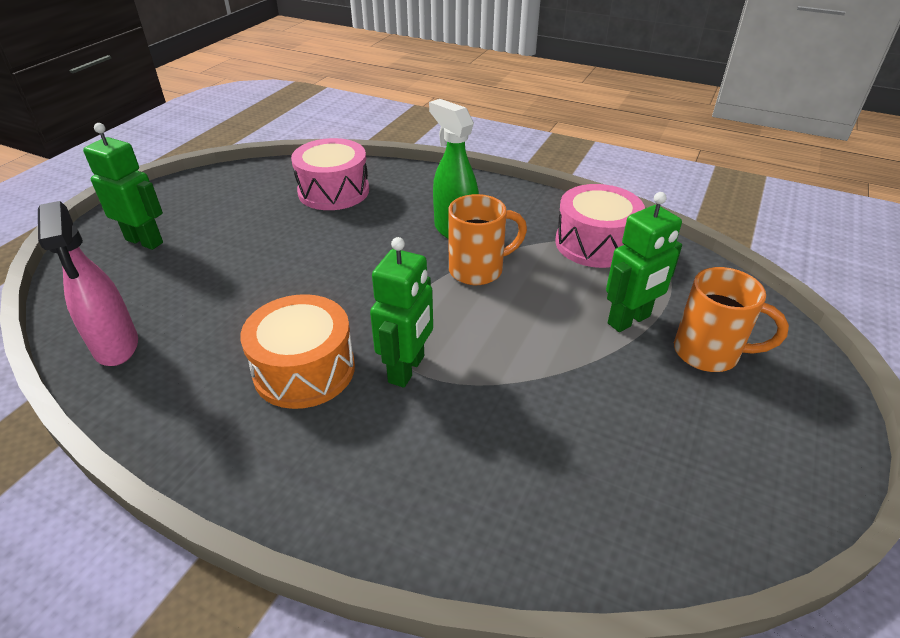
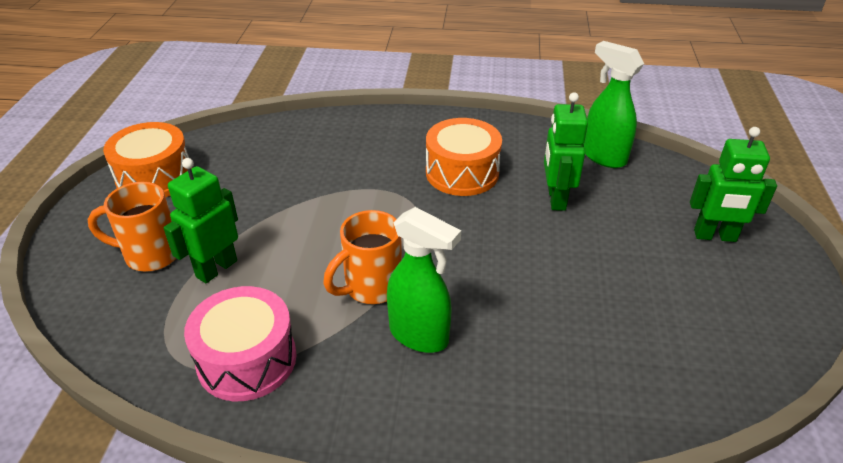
camera: 160 degrees right, 0 degrees up
pink spray bottle [38,201,138,366] -> green spray bottle [584,41,644,168]
pink drum [291,138,369,210] -> none
green robot [370,237,433,388] -> green robot moved to [544,92,588,211]
none -> orange drum [103,122,192,197]

